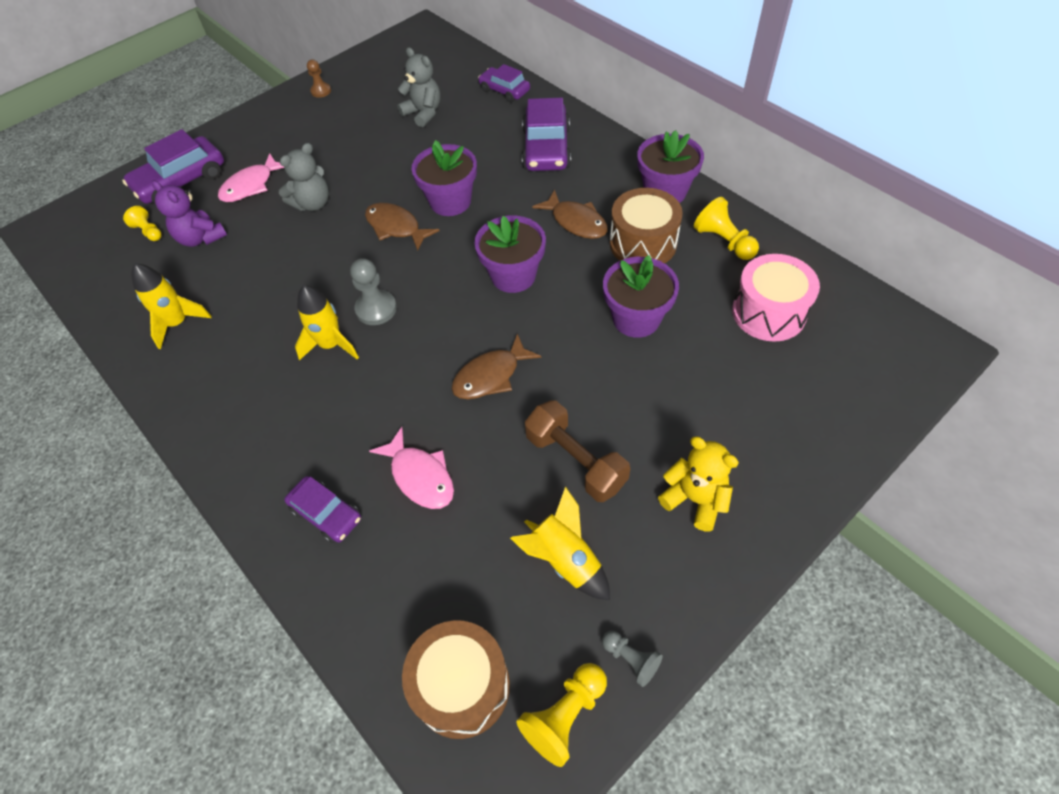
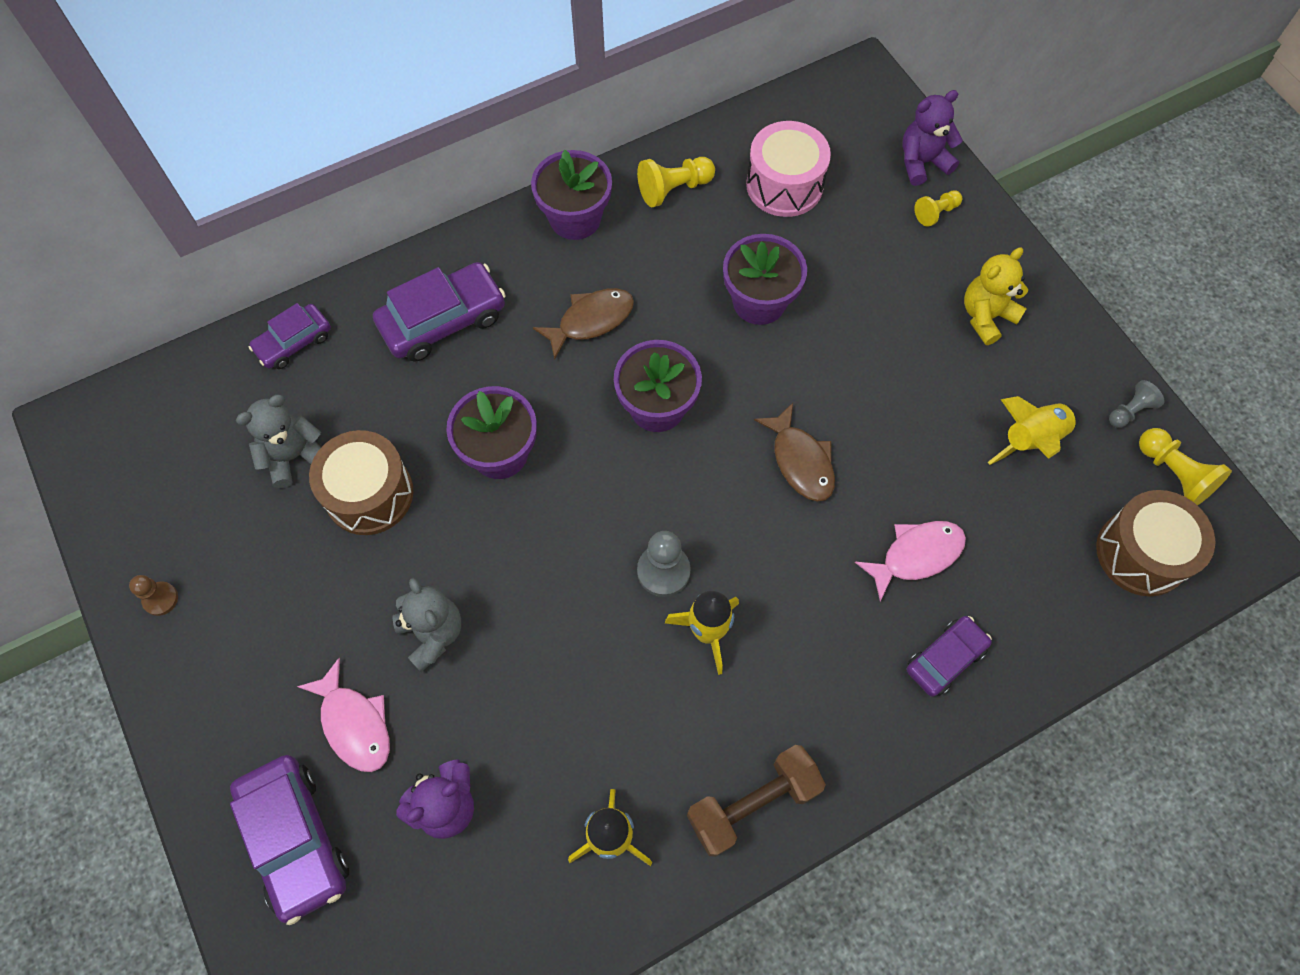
camera: 80 degrees left, 10 degrees up
yellow pawn [123,206,162,241] -> yellow pawn moved to [914,190,962,227]
brown fish [365,202,439,251] -> none
purple car [522,98,571,171] -> purple car turned 45 degrees counterclockwise [373,262,506,362]
brown dumbbell [525,400,630,502] -> brown dumbbell moved to [687,745,826,857]
brown drum [610,188,683,263] -> brown drum moved to [309,430,413,535]
none -> purple teddy bear [902,90,963,186]

